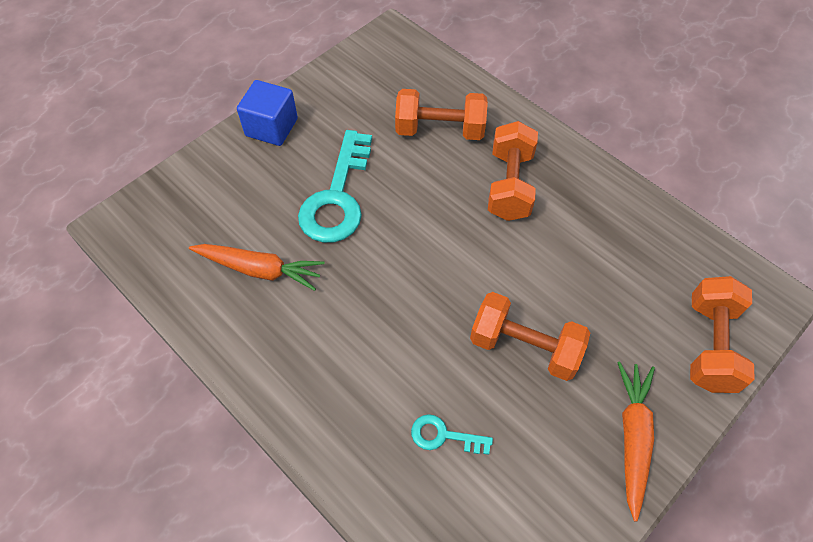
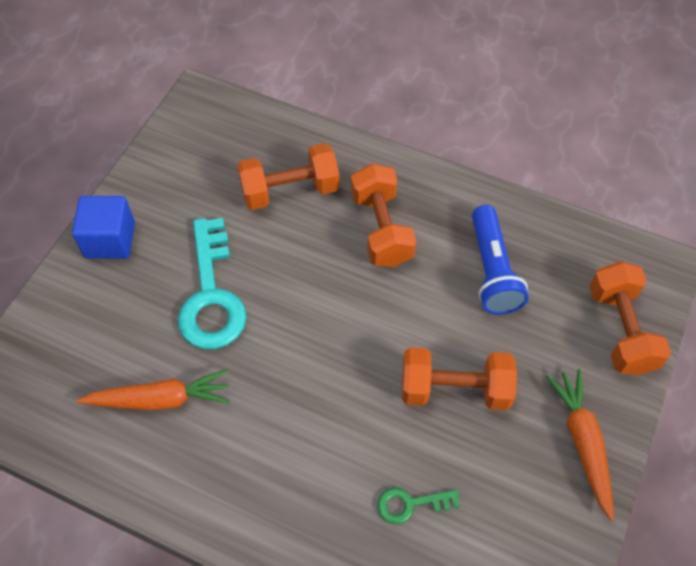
camera: 20 degrees left, 0 degrees up
turquoise key [411,414,493,455] -> green key [377,487,460,524]
none -> blue flashlight [472,205,529,315]

